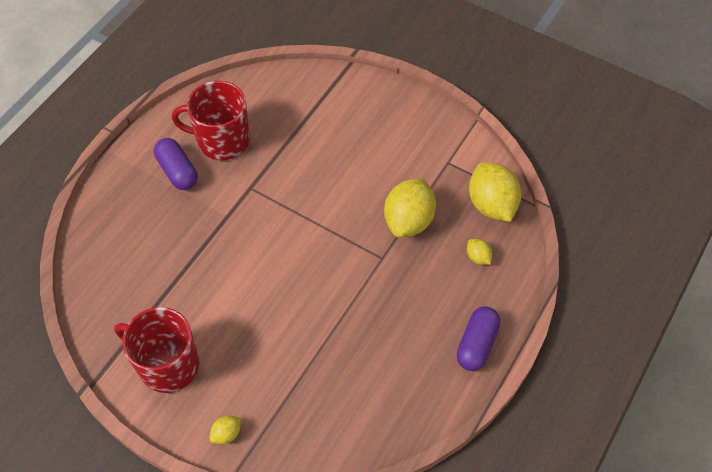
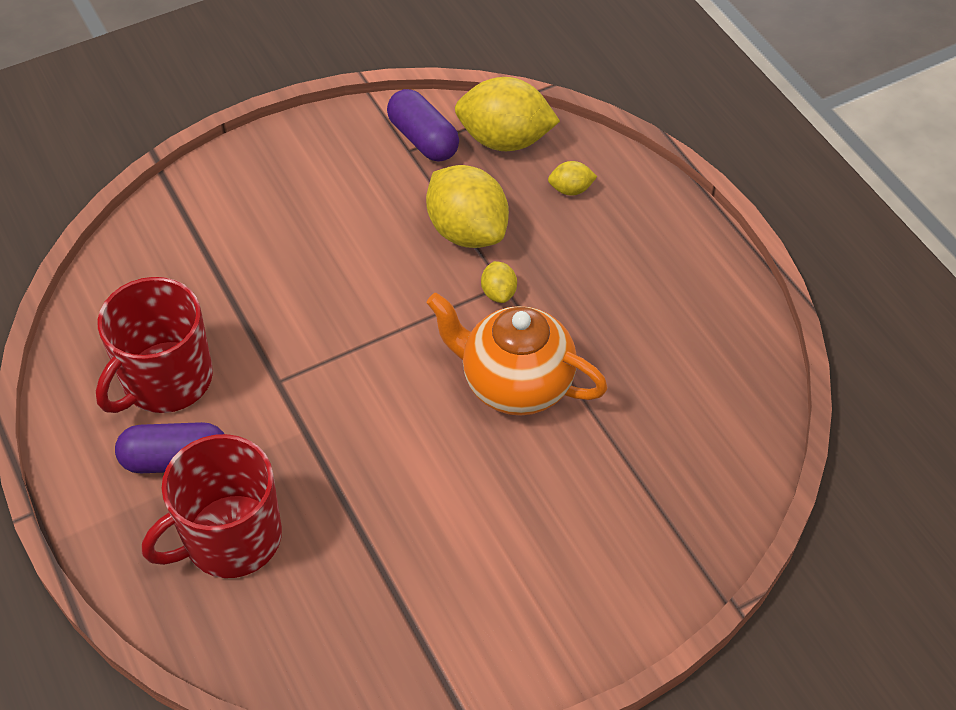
camera: 60 degrees left, 5 degrees down
red mug [114,307,199,393] -> red mug moved to [142,434,282,578]
yellow lemon [209,416,241,444] -> yellow lemon moved to [481,261,517,303]
purple capsule [457,306,501,371] -> purple capsule moved to [387,89,459,162]
none -> orange teapot [427,293,608,416]

